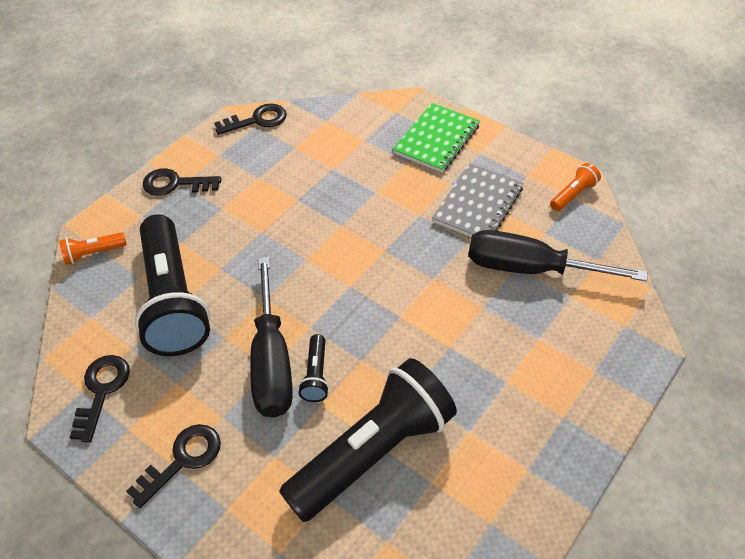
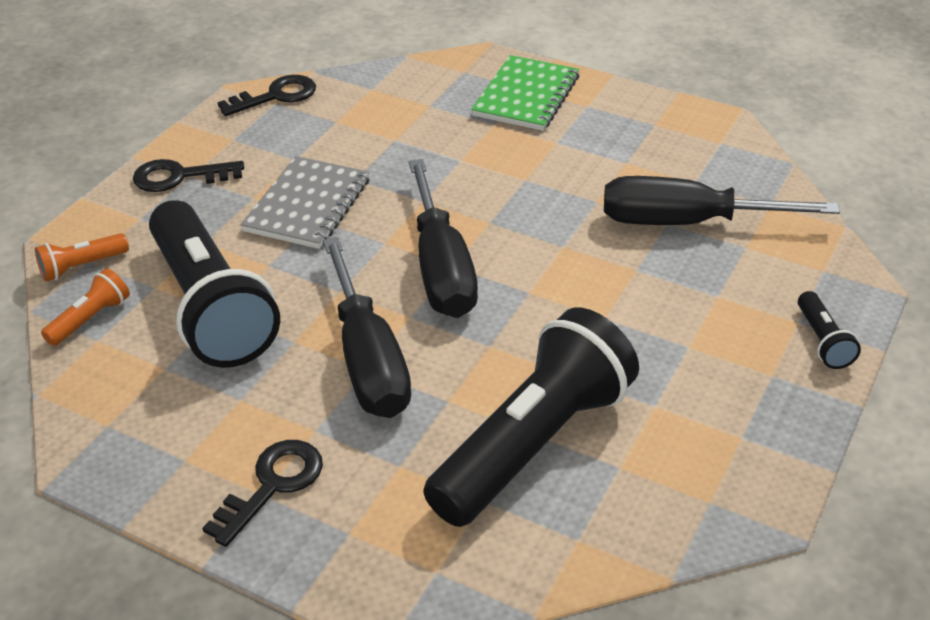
camera: 10 degrees left, 10 degrees down
black key [70,355,130,442] -> none
black flashlight [298,334,329,402] -> black flashlight moved to [798,291,861,369]
grey notebook [432,163,523,237] -> grey notebook moved to [241,156,370,249]
orange flashlight [550,163,601,211] -> orange flashlight moved to [41,268,130,346]
none -> black screwdriver [409,159,478,318]

